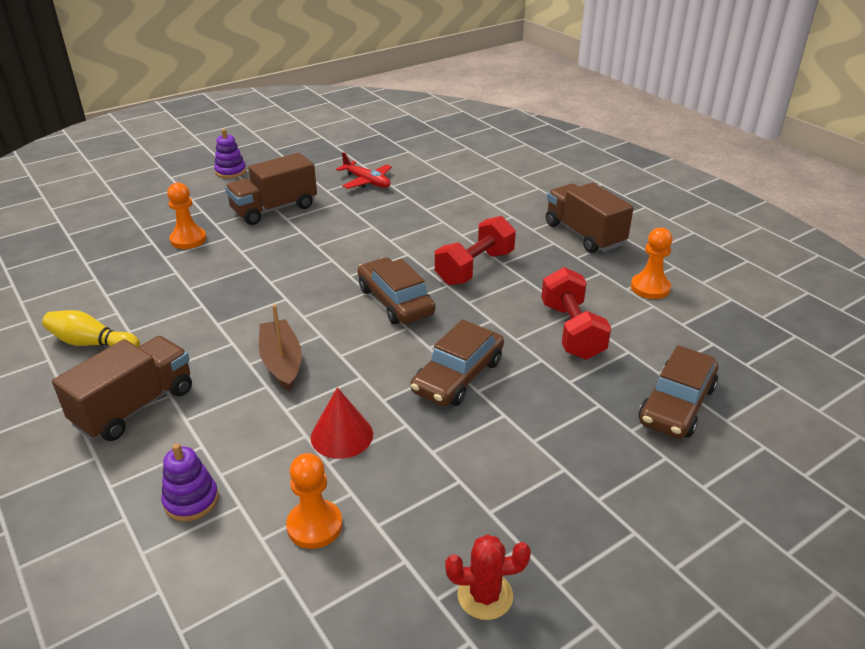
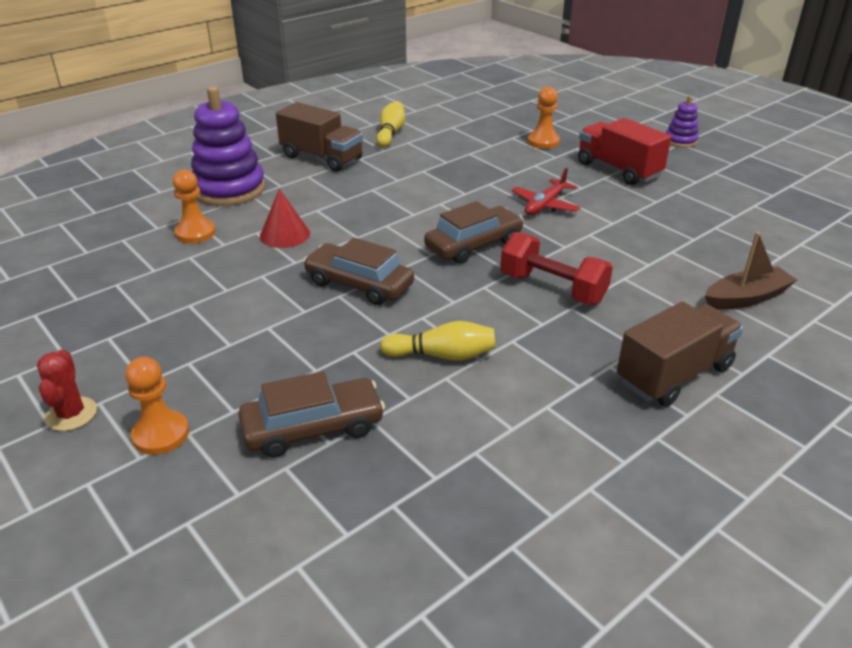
camera: 85 degrees right, 0 degrees up
purple stacking toy [161,443,219,522] -> purple stacking toy [191,86,265,206], size x2.00
brown truck [225,153,317,225] -> red truck [578,118,671,185]
brown boat [259,304,302,392] -> brown boat moved to [705,232,797,310]
red plane [336,152,392,189] -> red plane moved to [511,168,581,215]
red cactus [445,534,531,620] -> red cactus moved to [37,350,97,431]
red dumbbell [541,267,611,360] -> yellow bowling pin [380,321,496,361]
orange pawn [631,227,673,299] -> orange pawn moved to [125,357,189,455]
brown car [639,345,718,439] -> brown car turned 135 degrees clockwise [238,371,385,458]

